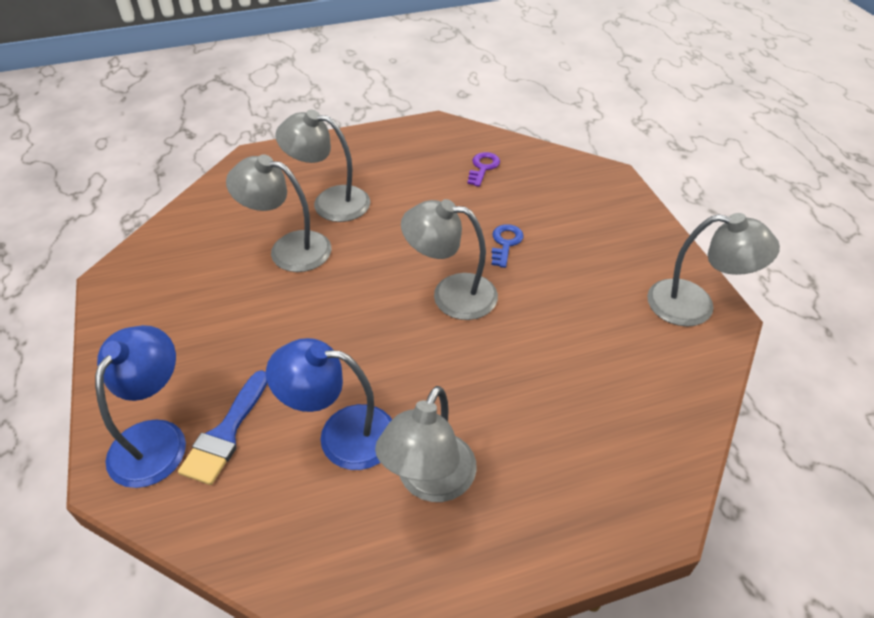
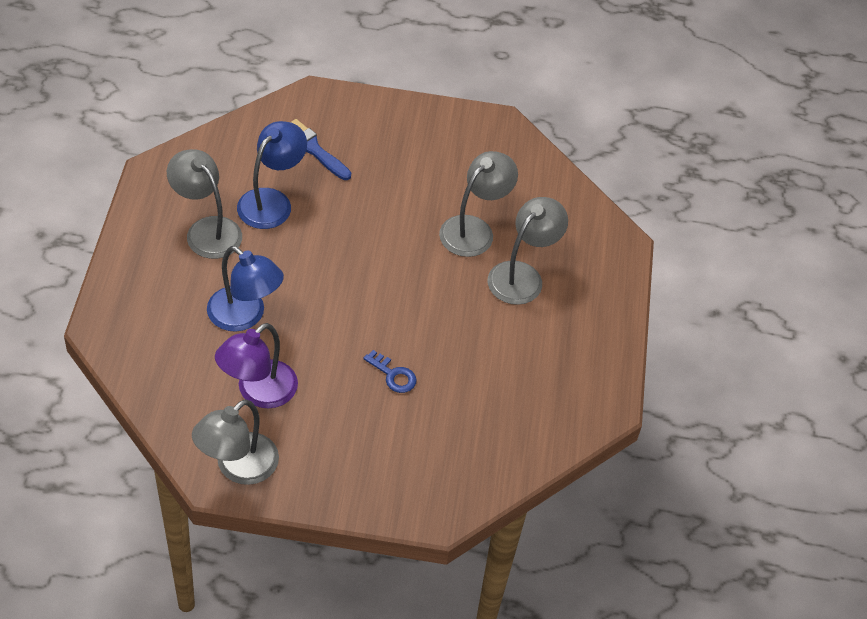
camera: 110 degrees right, 5 degrees up
blue lamp [95,325,186,488] -> blue lamp moved to [207,246,284,332]
grey lamp [401,199,498,320] -> none
purple key [467,152,500,187] -> none
none -> purple lamp [215,323,298,409]

